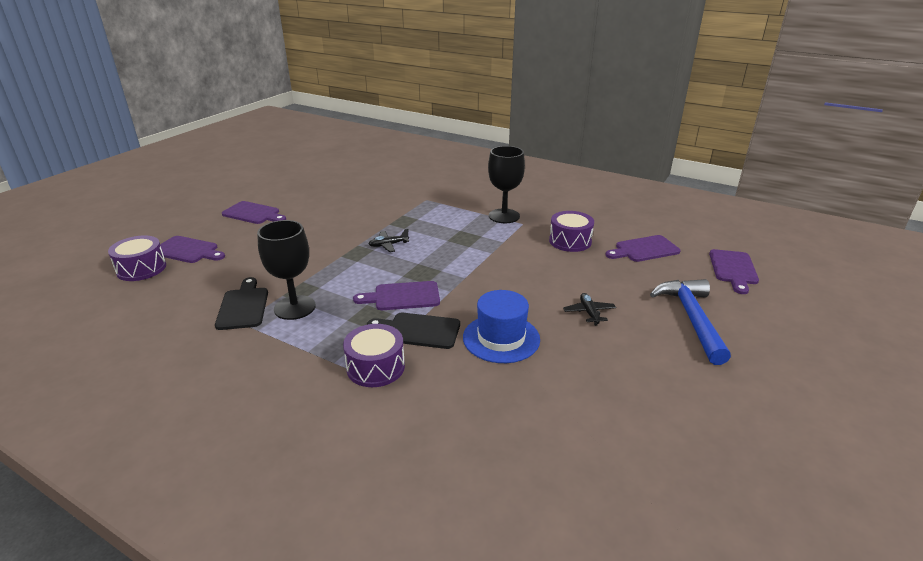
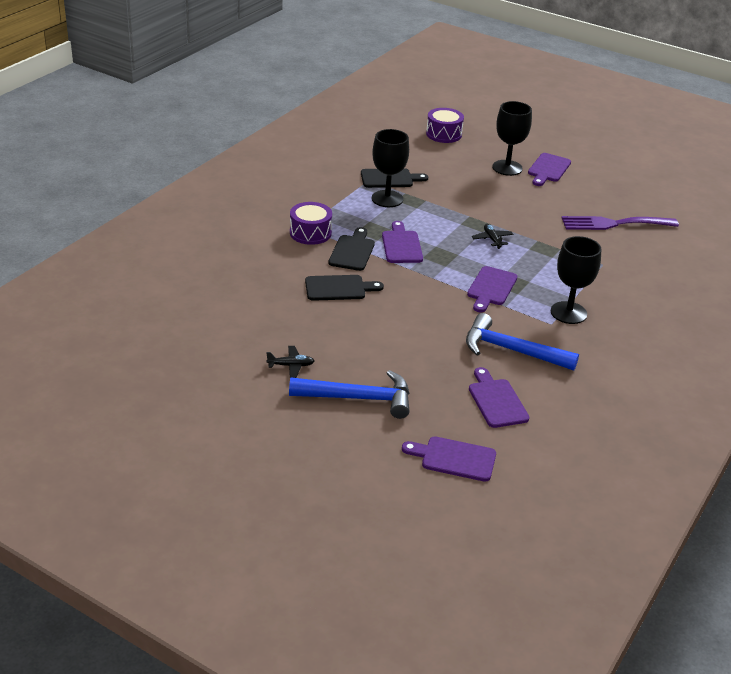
camera: 90 degrees right, 5 degrees up
purple cutting board [160,236,225,263] -> purple cutting board moved to [467,266,517,313]
blue hat [463,290,540,363] -> black cutting board [305,275,384,301]
purple drum [549,211,594,252] -> blue hammer [466,313,579,371]
black plane [563,293,616,326] -> black plane moved to [266,346,314,378]
none -> black goblet [492,101,532,176]
none -> purple fork [562,216,679,230]

